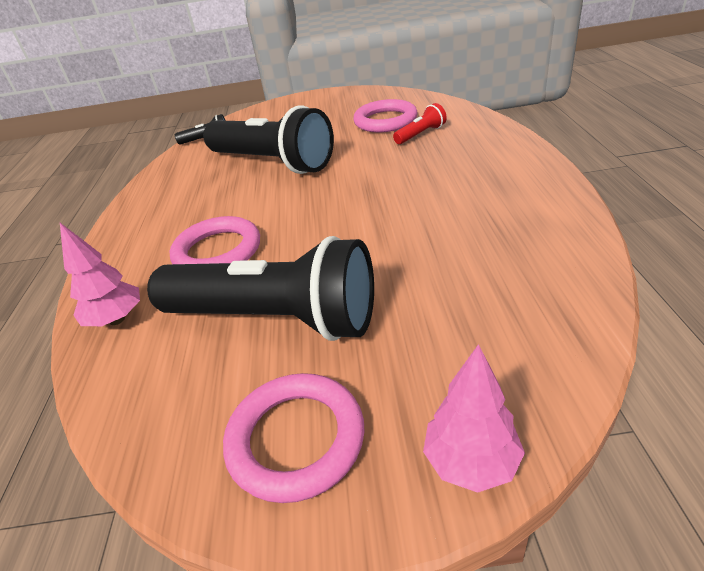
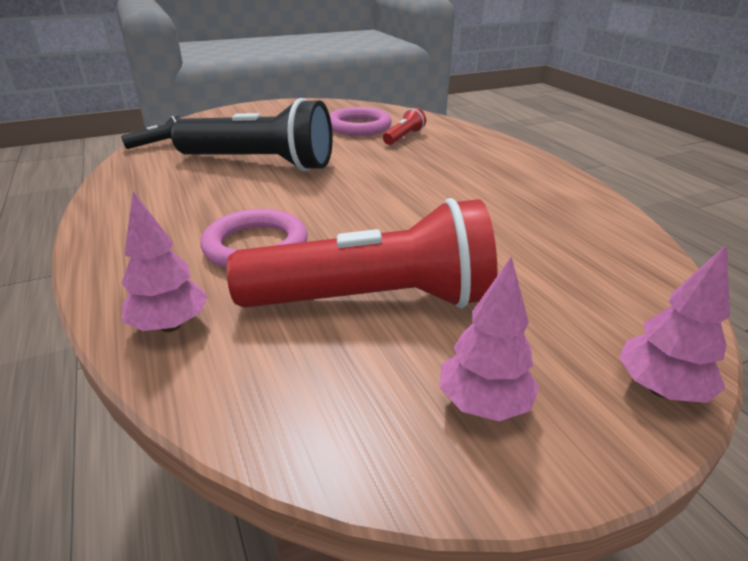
camera: 25 degrees left, 5 degrees down
black flashlight [147,236,374,341] -> red flashlight [227,198,497,308]
pink ring [223,373,365,503] -> pink tree [440,256,539,421]

